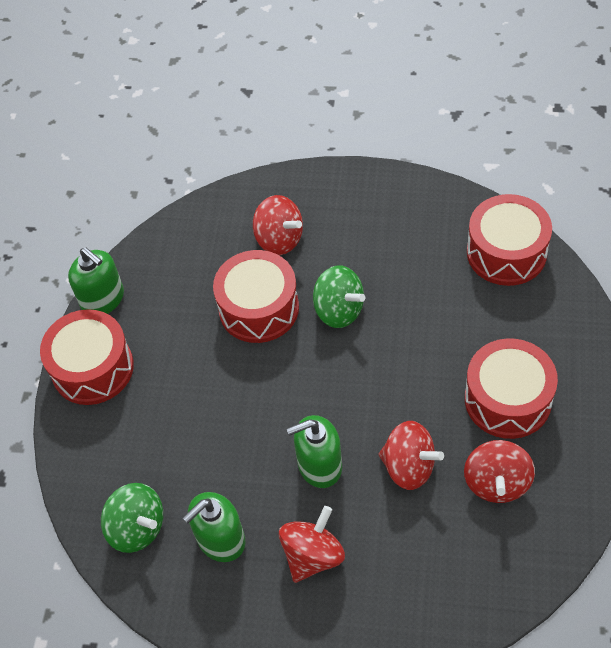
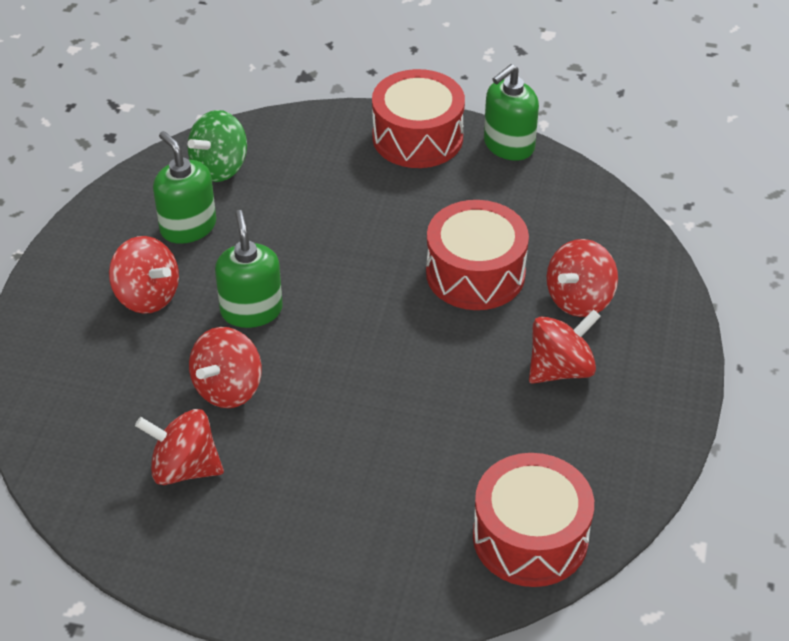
camera: 90 degrees right, 10 degrees down
green spinning top [313,265,365,328] -> none
red drum [465,338,558,439] -> none
none -> red spinning top [529,309,601,384]

